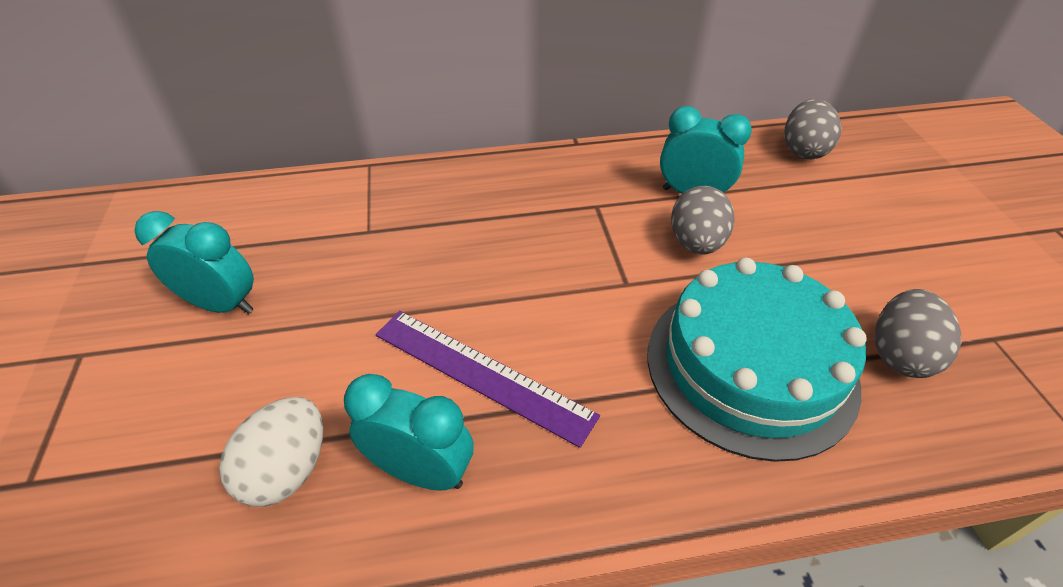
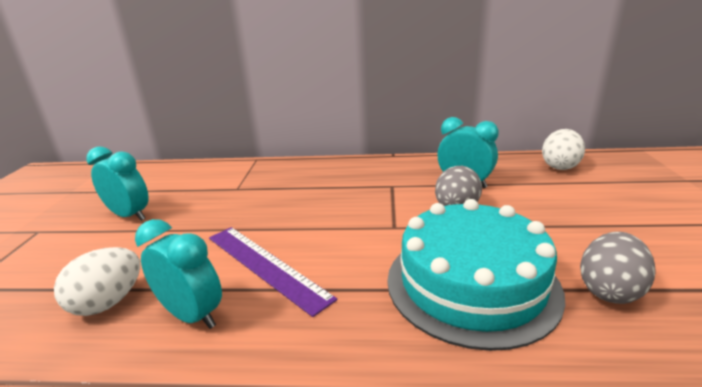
camera: 15 degrees right, 20 degrees down
grey egg [785,99,841,159] -> white egg [542,129,585,170]

